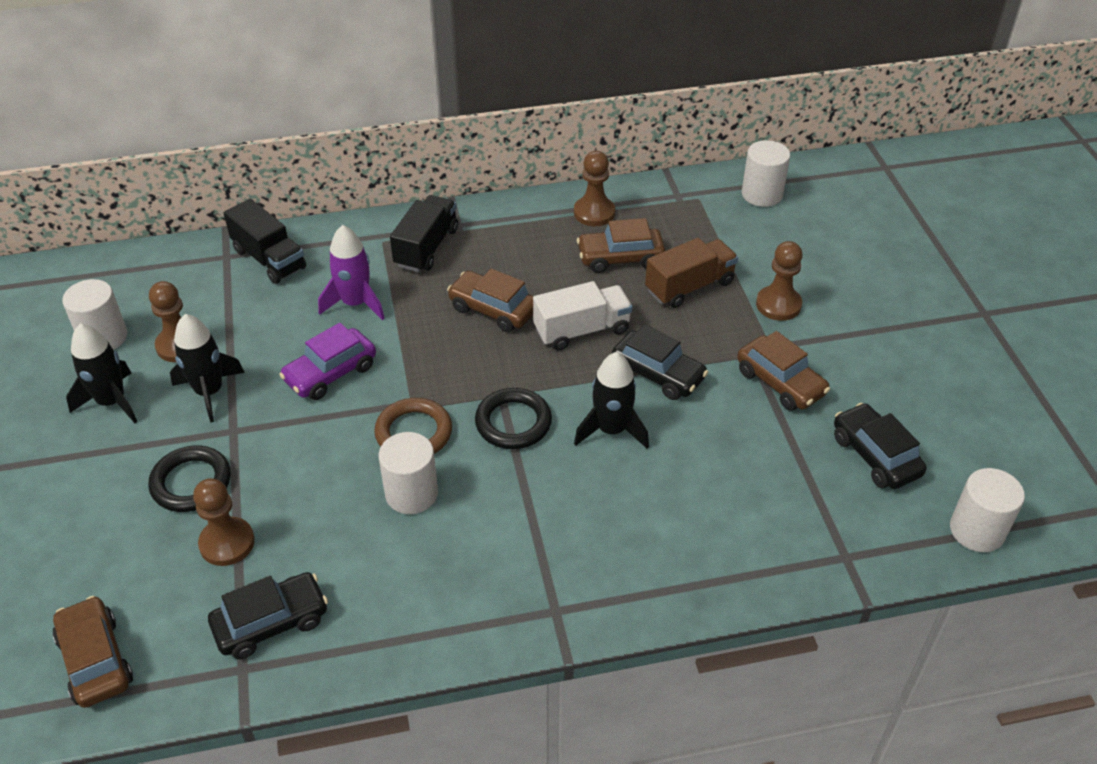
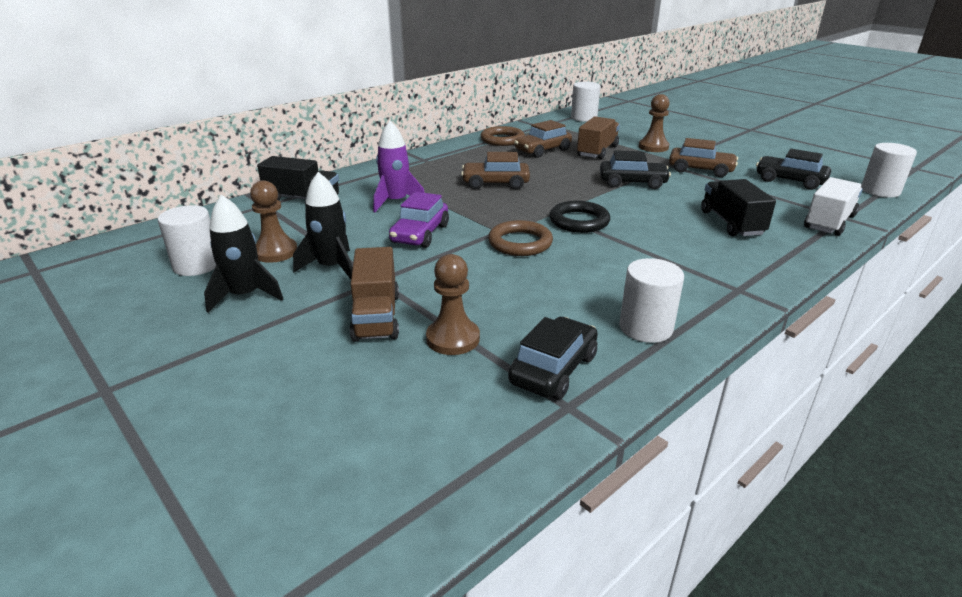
camera: 30 degrees left, 15 degrees down
brown car [53,596,133,708] -> none
black ring [148,446,231,512] -> brown truck [350,247,399,342]
white cylinder [379,432,438,514] -> white cylinder moved to [619,258,684,343]
black truck [390,195,458,272] -> black truck moved to [701,179,776,236]
white truck [533,281,633,350] -> white truck moved to [804,177,862,236]
brown pawn [574,151,615,226] -> brown ring [480,126,525,146]
black rocket [574,352,649,449] -> none

